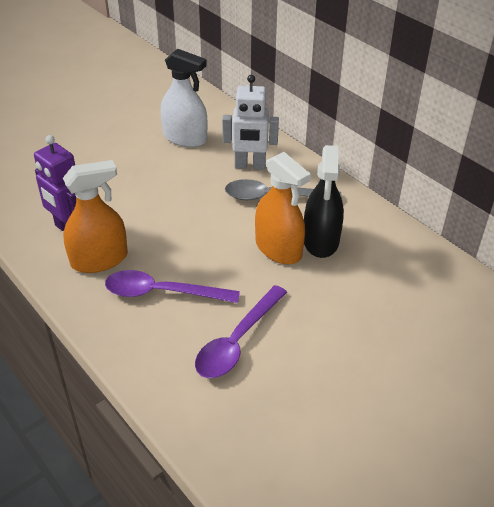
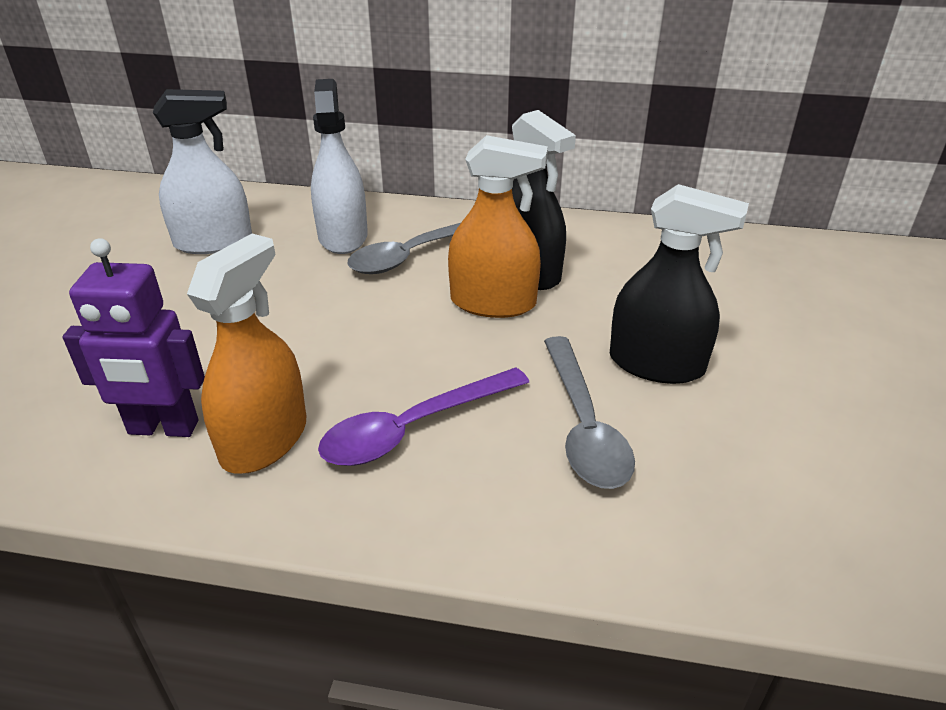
camera: 40 degrees left, 5 degrees down
purple spoon [195,285,287,378] -> grey spoon [544,336,635,489]
white robot [222,75,279,170] -> white spray bottle [311,79,368,254]
none -> black spray bottle [610,184,749,384]

